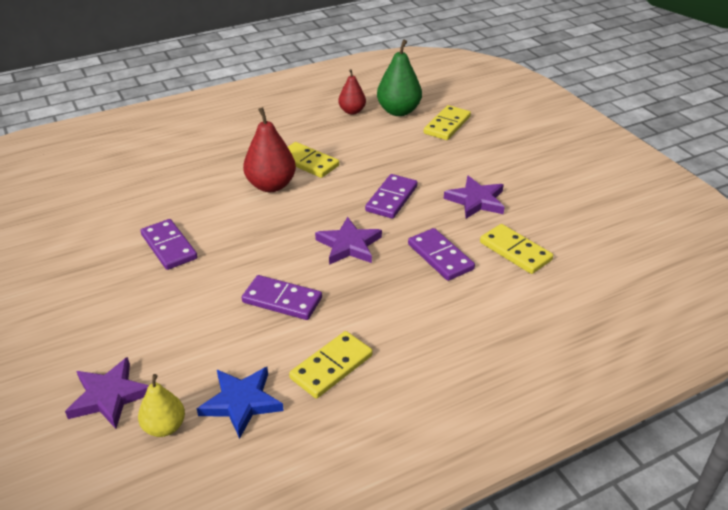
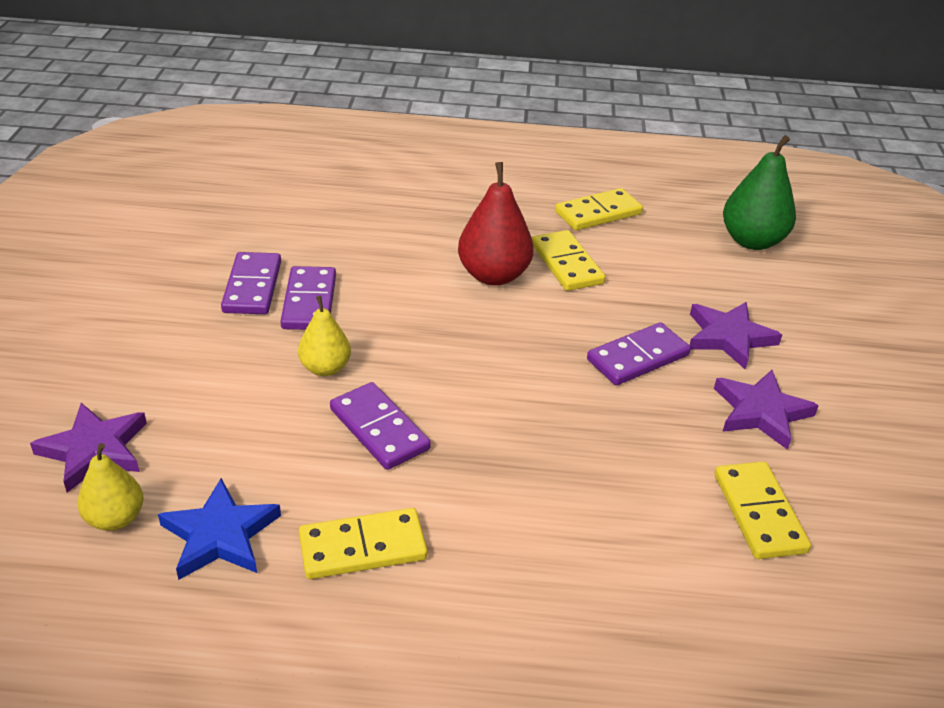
camera: 30 degrees right, 0 degrees up
purple star [315,217,382,265] -> purple star moved to [690,302,782,369]
red pear [338,69,366,115] -> none
purple domino [408,228,475,281] -> purple domino moved to [221,252,281,314]
yellow domino [424,105,471,140] -> yellow domino moved to [555,188,643,231]
none -> yellow pear [298,296,351,376]

